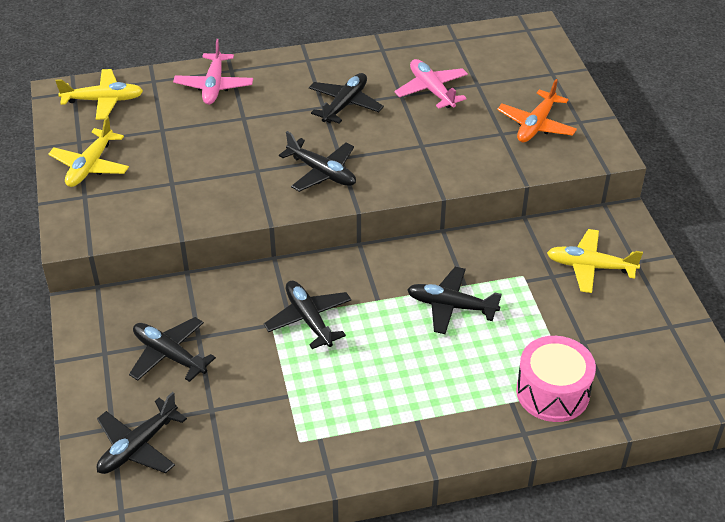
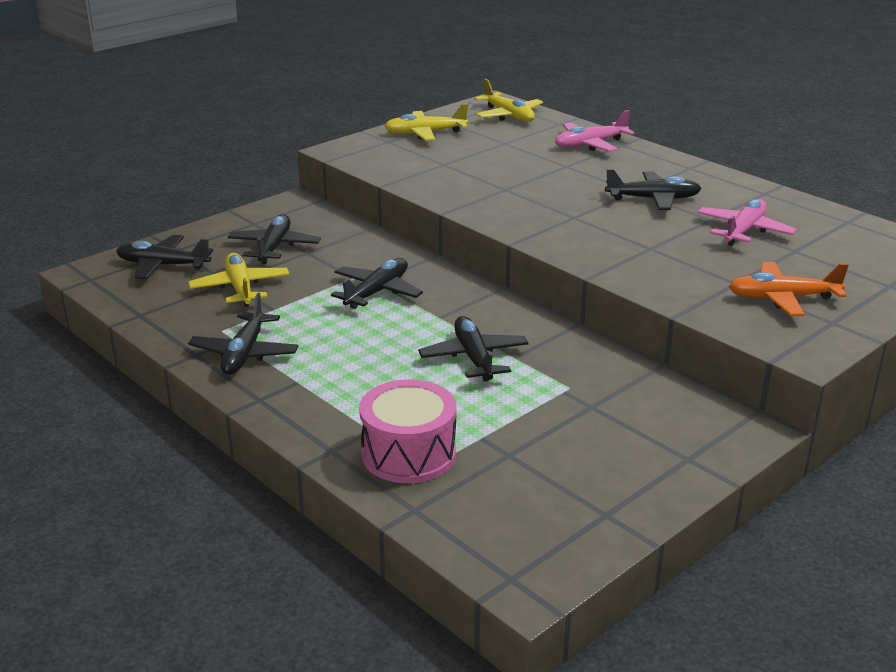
camera: 60 degrees right, 15 degrees down
black plane [279,131,356,192] -> black plane moved to [188,293,299,375]
yellow plane [547,229,643,293] -> yellow plane moved to [188,253,290,307]

